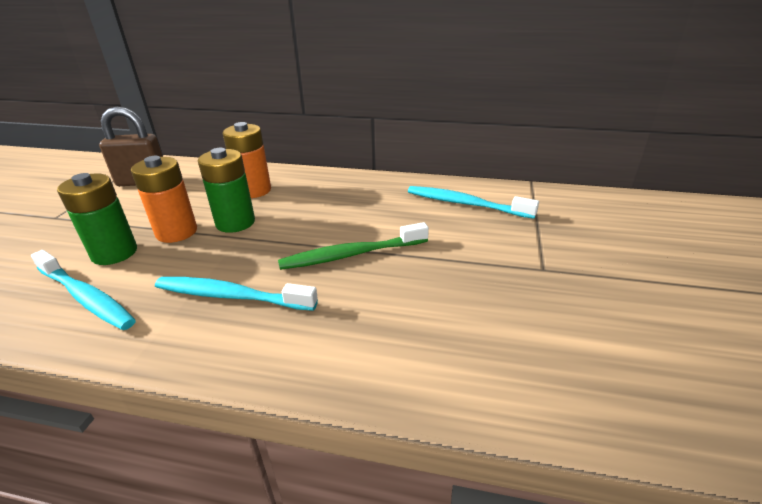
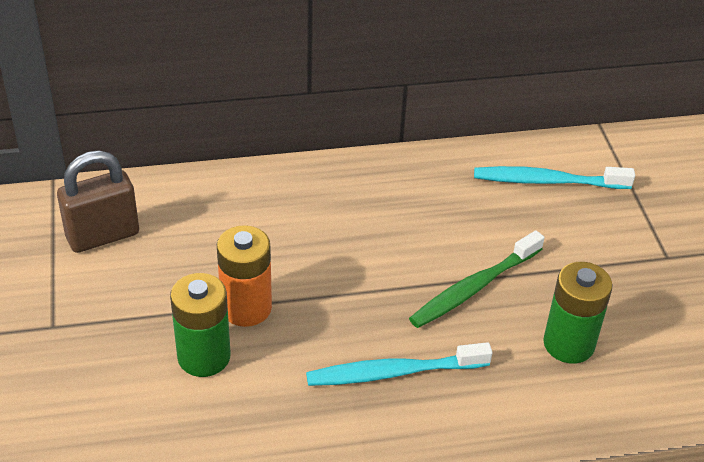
camera: 25 degrees left, 10 degrees up
turquoise toothbrush [31,250,136,330] -> none
green battery [198,148,255,233] -> green battery moved to [543,262,613,363]
orange battery [223,122,271,198] -> none

